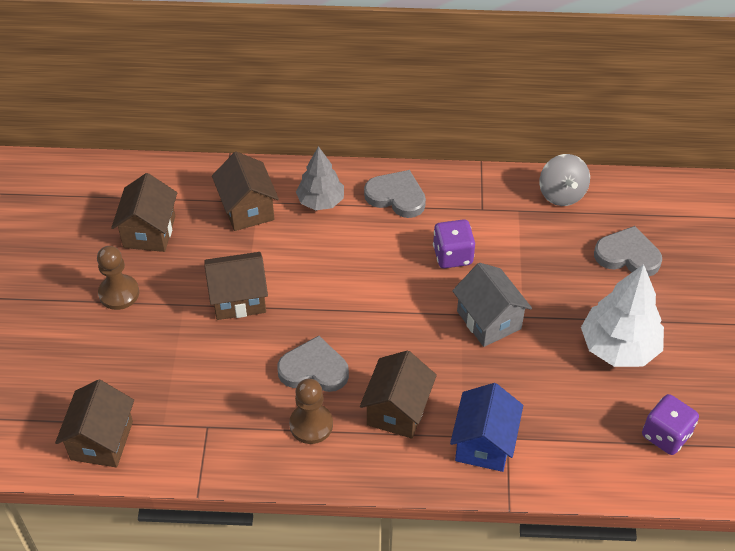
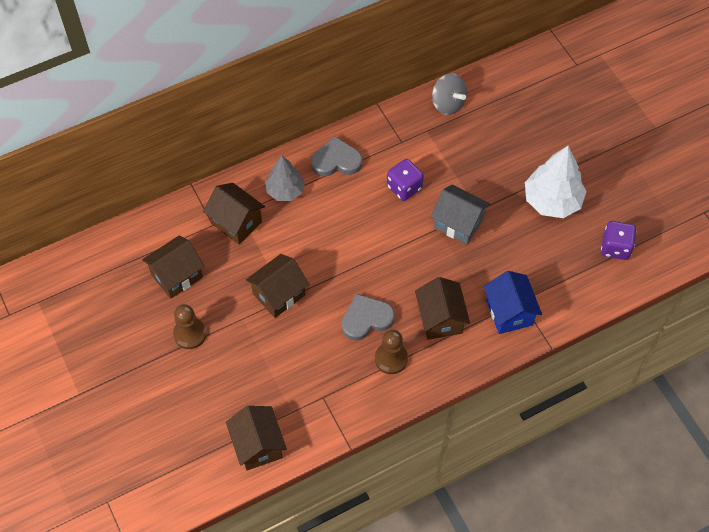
camera: 30 degrees left, 10 degrees up
brown house [111,173,177,252] -> brown house turned 75 degrees clockwise [142,236,205,299]
grey heart [594,226,662,276] -> none

